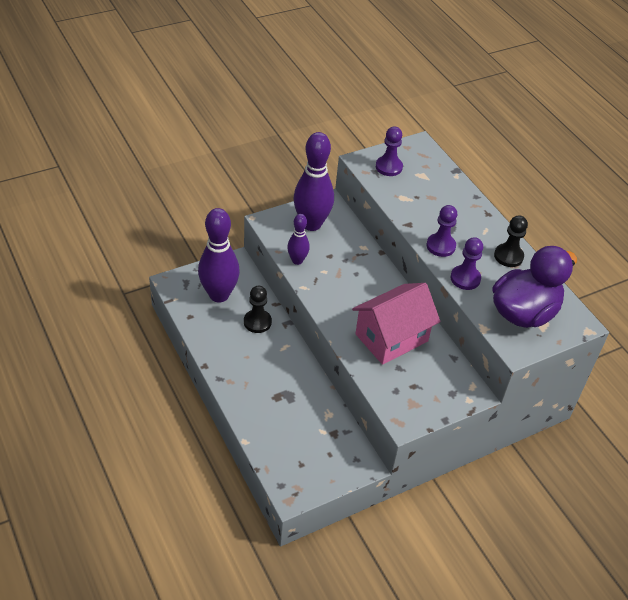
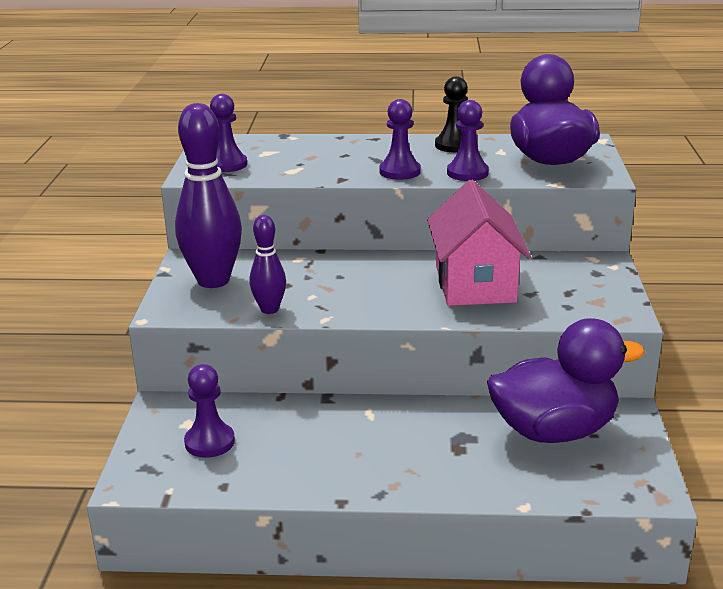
camera: 55 degrees left, 20 degrees down
purple bowling pin [198,208,240,303] -> purple pawn [184,364,235,458]
black pawn [244,286,272,333] -> none
none -> purple duck [487,318,645,443]

